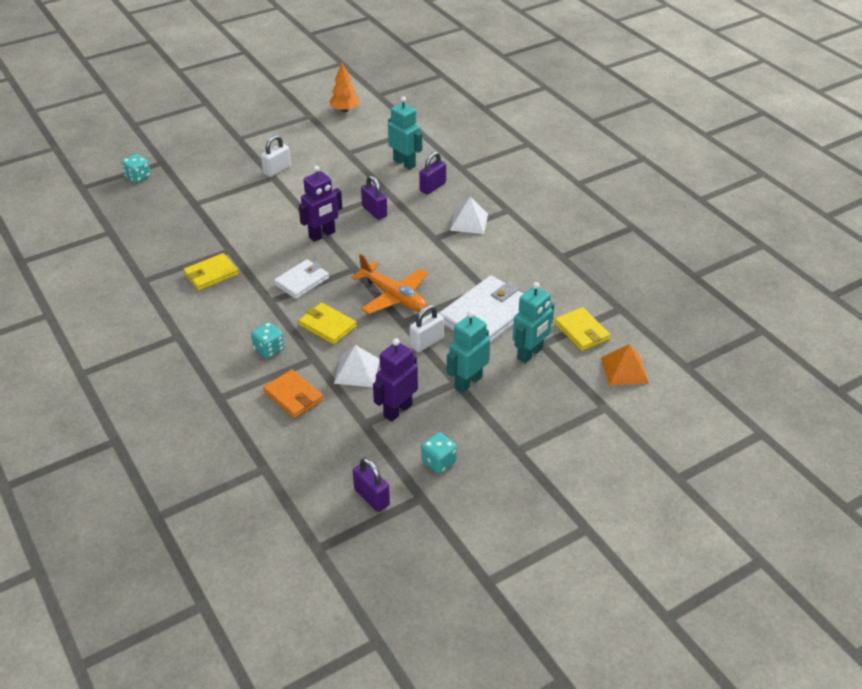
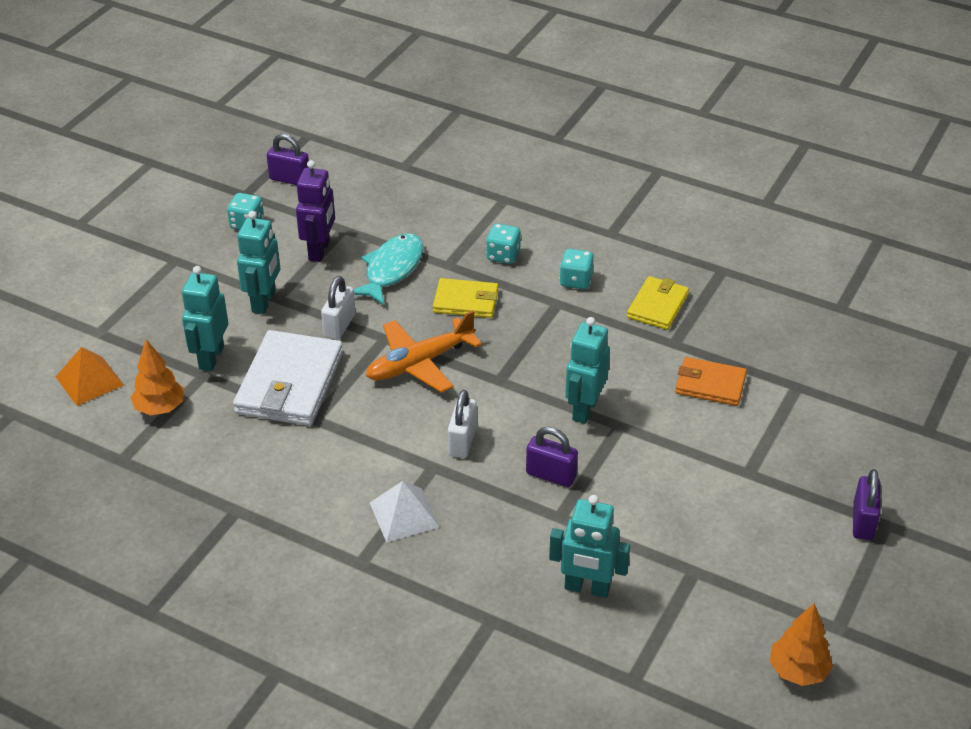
camera: 150 degrees right, 0 degrees up
turquoise dice [122,154,151,183] -> turquoise dice moved to [559,249,594,289]
white padlock [261,135,291,177] -> white padlock moved to [448,390,477,458]
orange wallet [263,370,323,418] -> orange wallet moved to [675,357,747,406]
white wallet [274,259,329,299] -> none
purple robot [298,166,342,242] -> turquoise robot [565,317,610,424]
white pyramid [334,345,380,387] -> turquoise fish [353,233,424,305]
orange plane [351,254,427,314] -> orange plane turned 45 degrees counterclockwise [366,310,482,392]
purple padlock [419,152,446,195] -> purple padlock moved to [853,469,881,540]
yellow wallet [554,307,611,351] -> orange tree [130,339,184,415]

